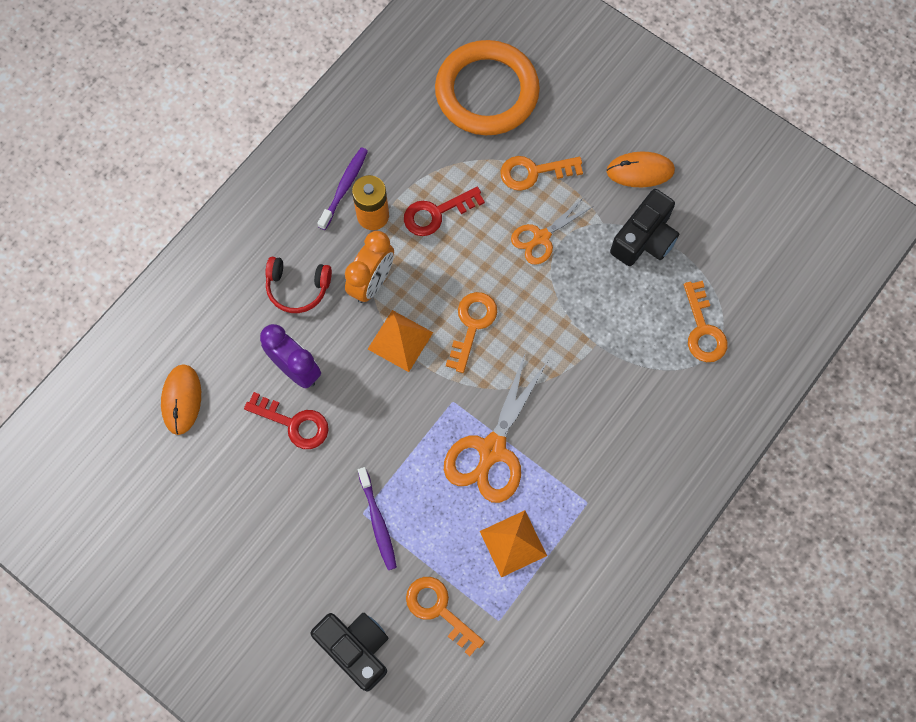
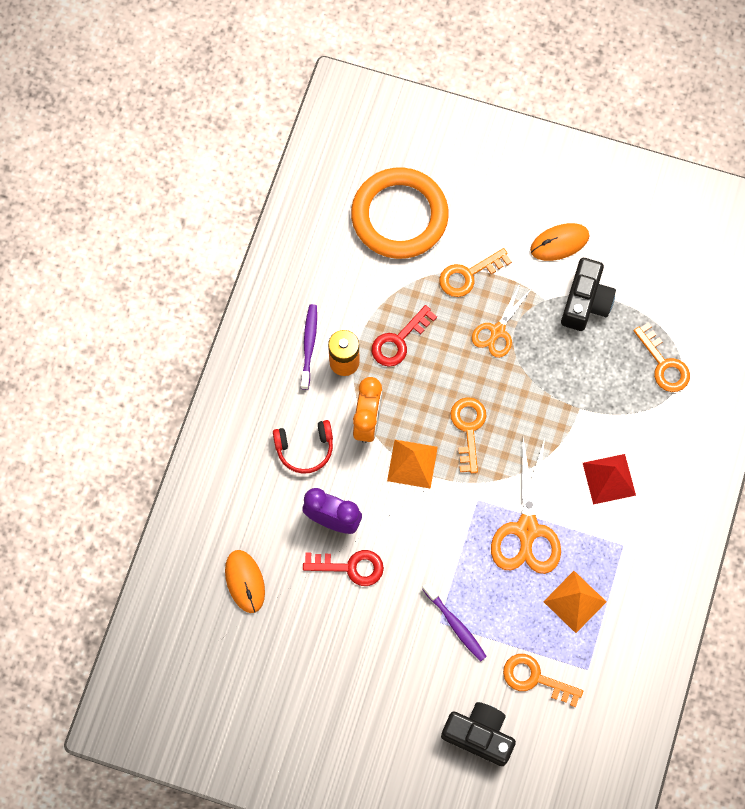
camera: 20 degrees left, 0 degrees up
none -> red pyramid [583,454,636,505]

